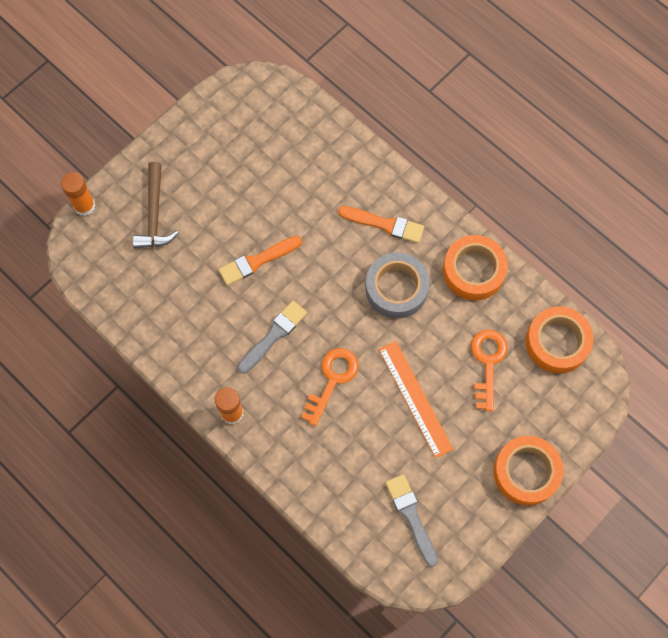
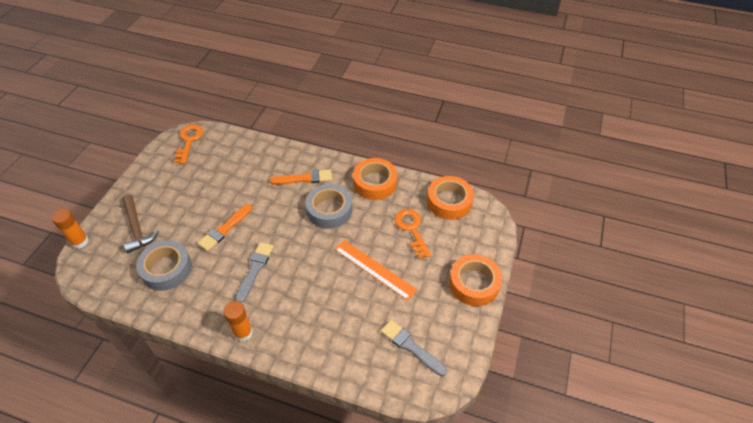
camera: 25 degrees left, 20 degrees down
orange key [301,348,358,426] -> orange key moved to [174,124,203,164]
none -> grey tape [136,240,192,291]

